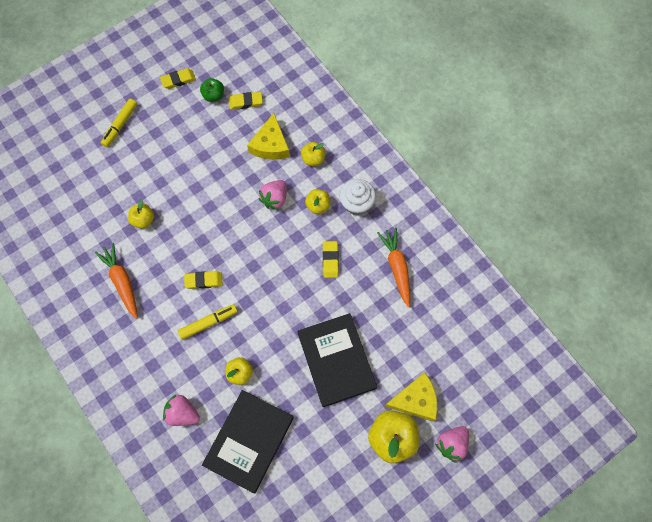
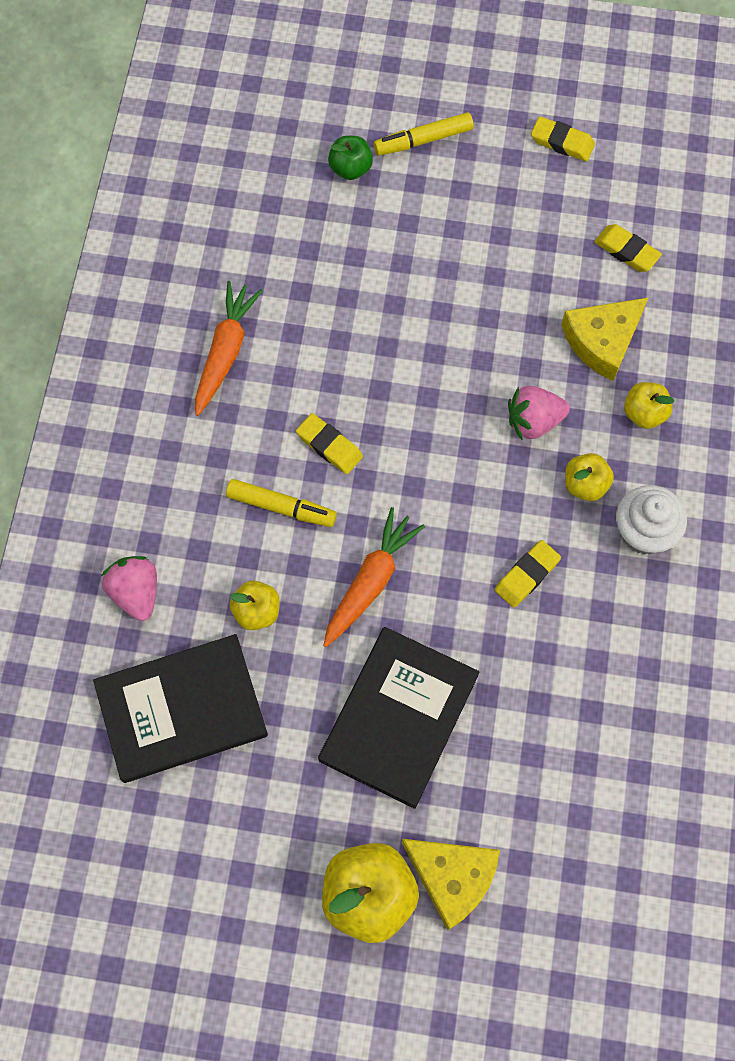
camera: 45 degrees right, 0 degrees up
yellow apple [128,200,154,229] -> none
green apple [200,78,224,102] -> green apple moved to [328,136,373,180]
orange carrot [377,228,410,307] -> orange carrot moved to [323,507,425,647]
pink strawberry [435,426,469,463] -> none

